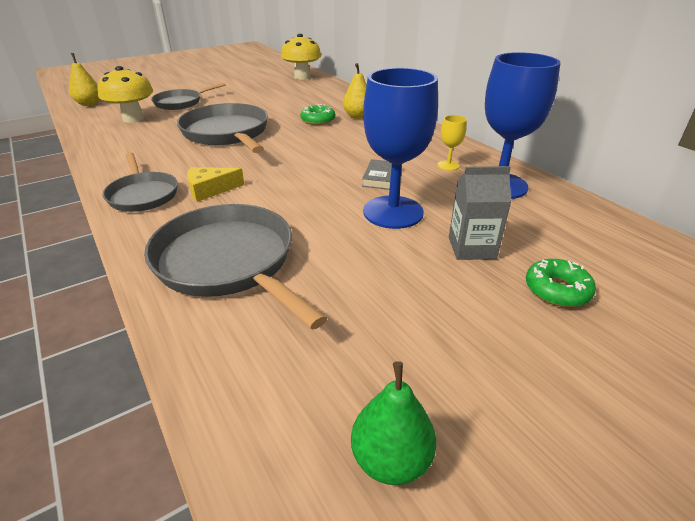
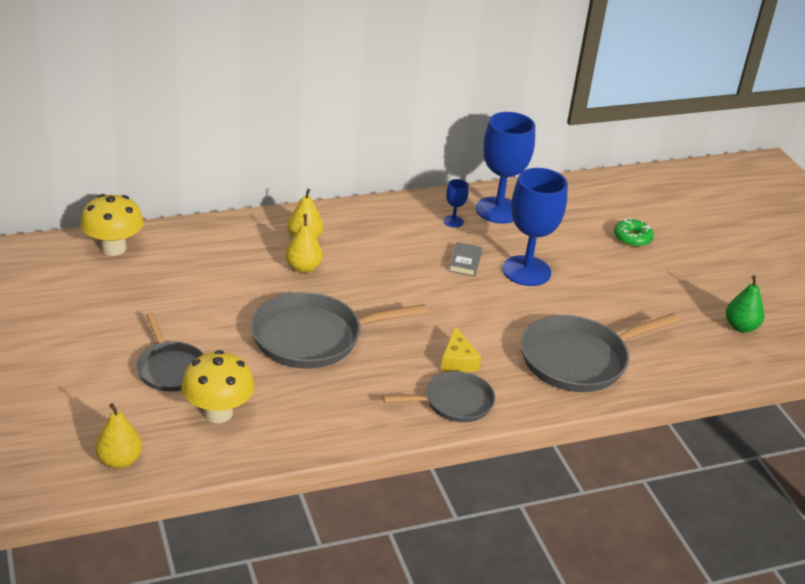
camera: 80 degrees left, 0 degrees up
green donut [300,104,335,125] -> yellow pear [286,214,323,273]
grey book [362,159,392,190] -> grey book turned 75 degrees clockwise [449,242,482,277]
yellow goblet [437,115,467,171] -> blue goblet [443,179,468,228]
grey carton [449,166,512,260] -> none

